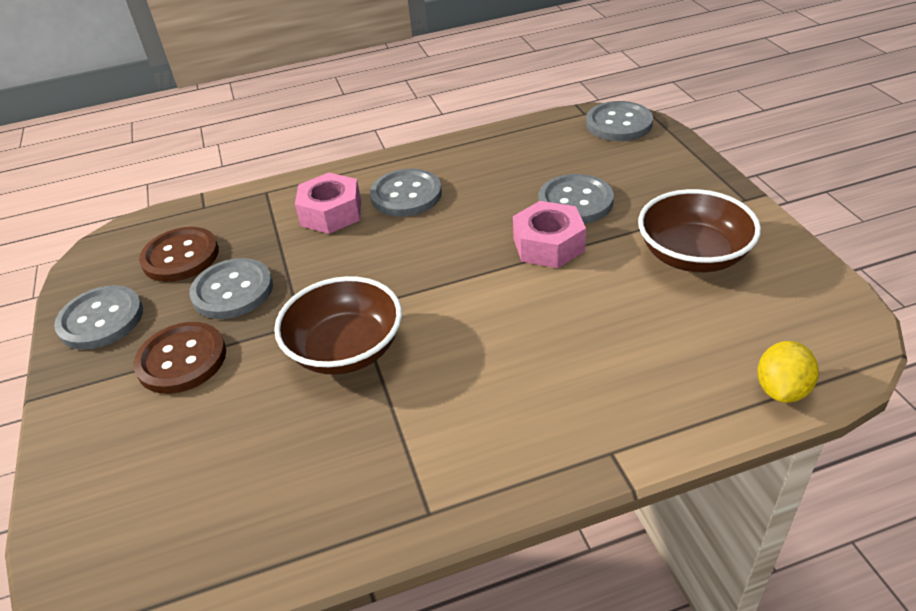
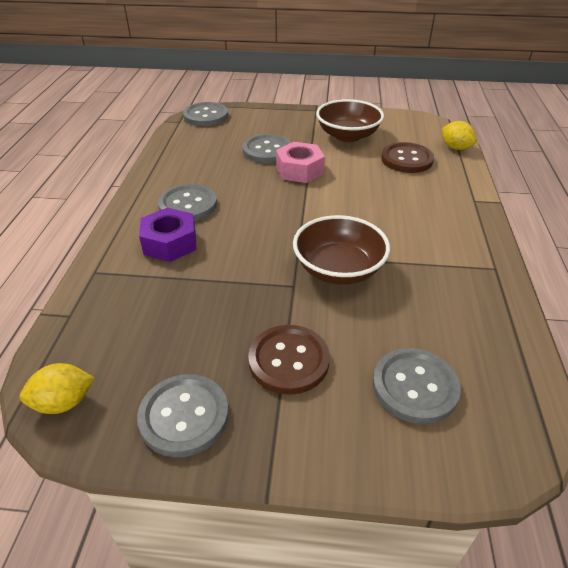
camera: 70 degrees left, 0 degrees up
brown button [139,227,219,282] -> brown button moved to [381,142,434,173]
grey button [189,258,273,319] -> grey button moved to [373,348,461,424]
pink nut [295,173,361,234] -> purple nut [139,208,197,262]
none -> yellow lemon [20,363,95,414]

